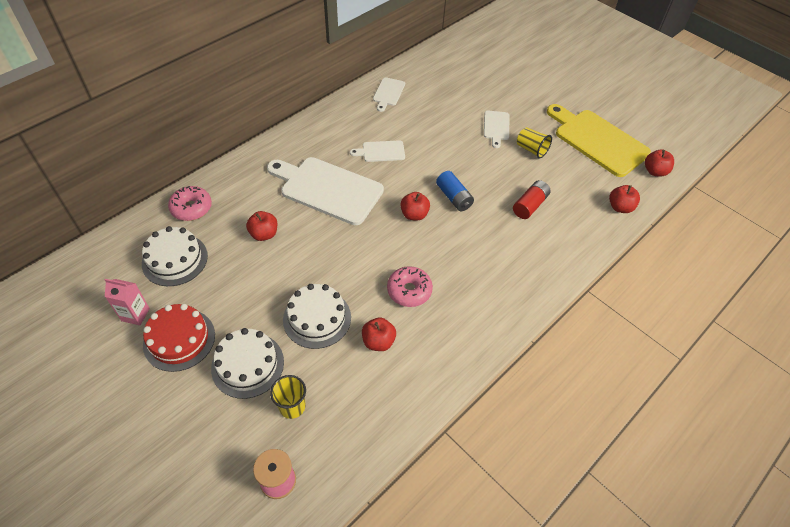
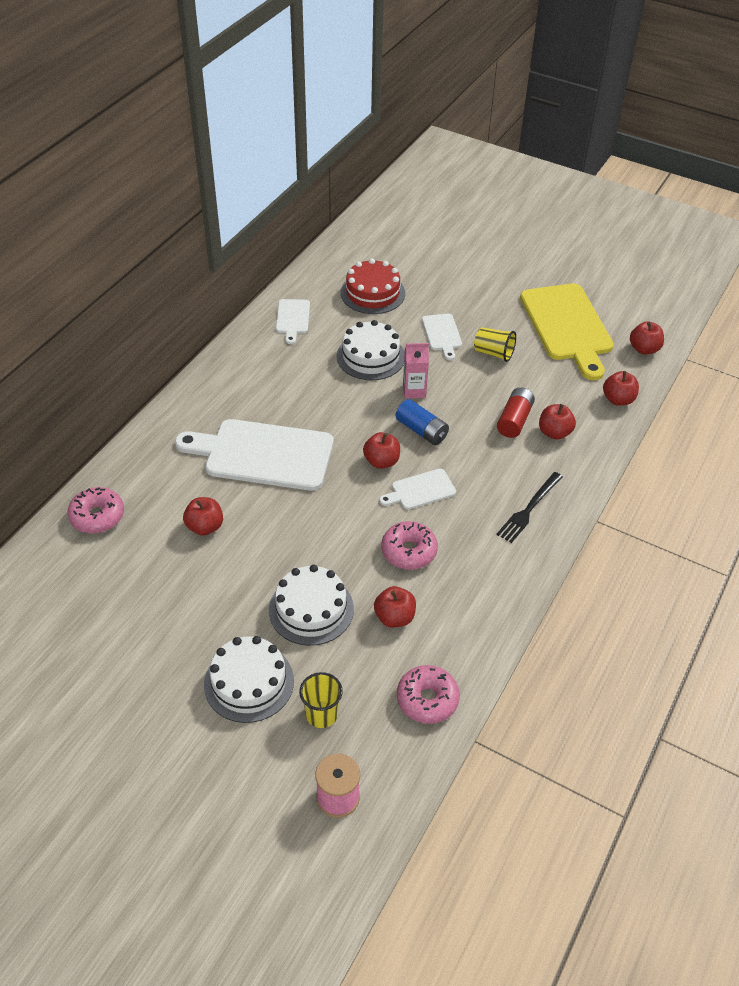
camera: 15 degrees left, 5 degrees down
pink carton [104,279,150,325] -> pink carton moved to [403,343,429,398]
white cake [142,226,208,286] -> white cake moved to [336,320,405,380]
red cake [143,304,215,372] -> red cake moved to [341,259,405,314]
white cutting board [350,140,405,162] -> white cutting board moved to [379,469,456,510]
yellow cutting board [547,104,651,177] -> yellow cutting board turned 135 degrees counterclockwise [520,283,614,380]
none -> pink donut [397,665,460,724]
none -> black fork [496,472,563,543]
none -> red apple [539,404,576,440]

